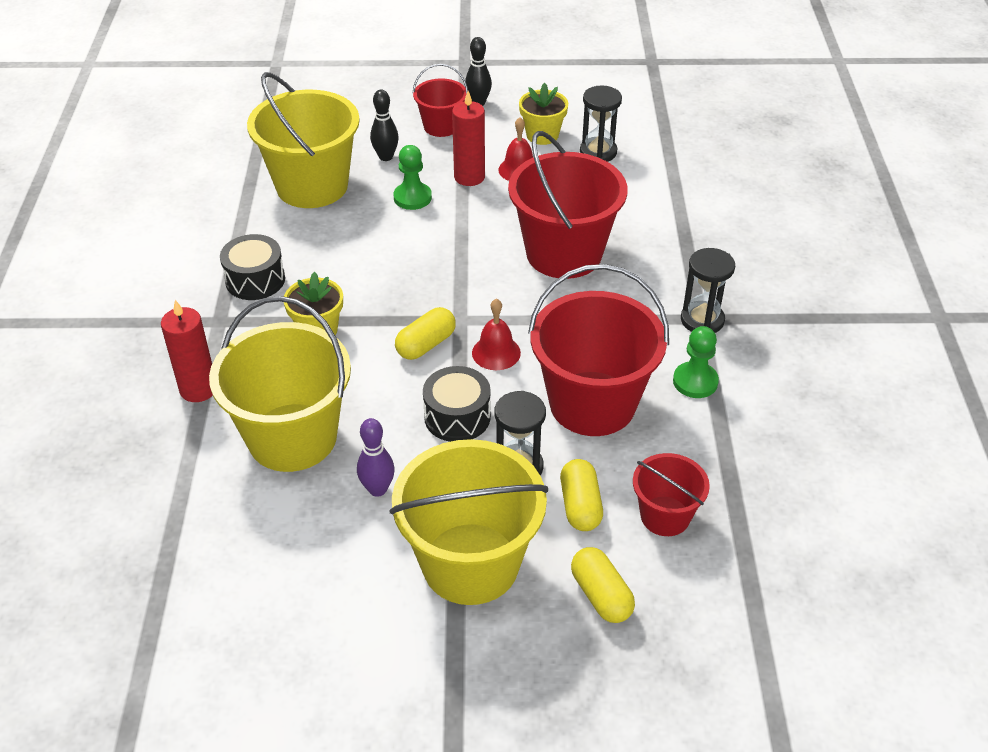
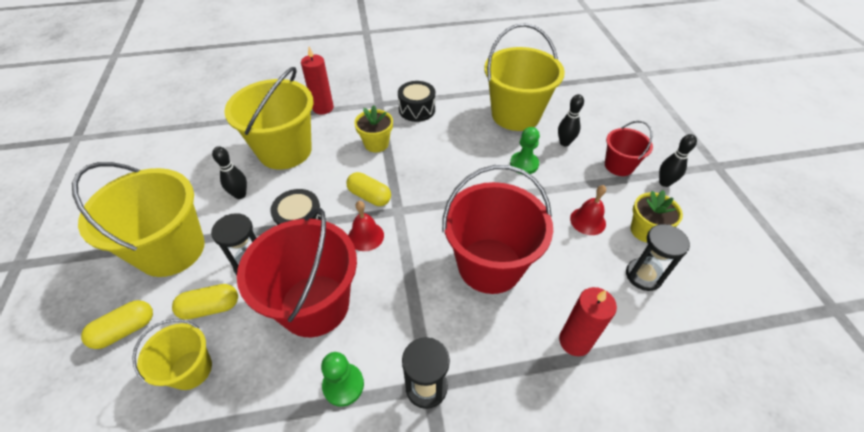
camera: 80 degrees right, 5 degrees up
purple bowling pin [357,418,395,497] -> black bowling pin [212,146,247,199]
red candle [452,91,485,186] -> red candle moved to [559,287,617,356]
red bucket [633,453,710,536] -> yellow bucket [132,319,212,390]

